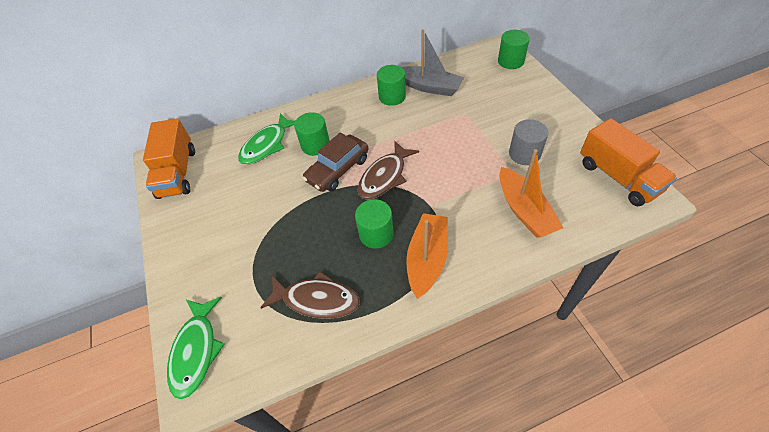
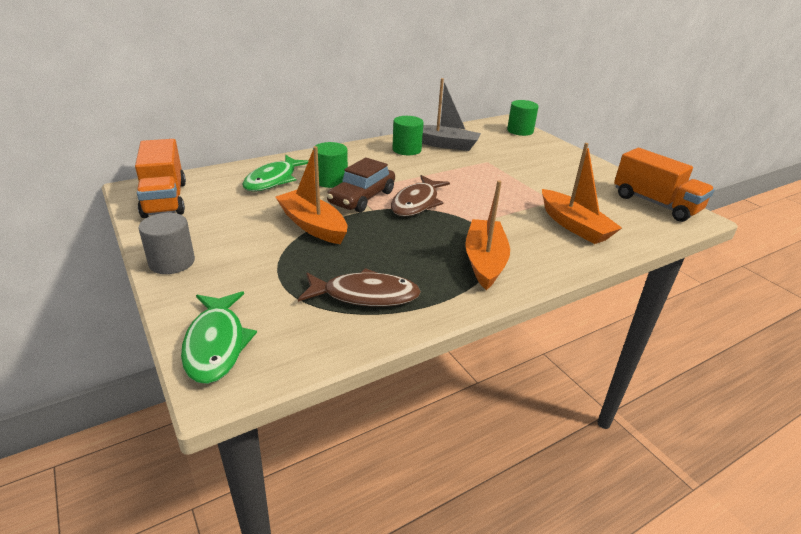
camera: 15 degrees left, 20 degrees down
green cylinder [355,199,394,249] -> none
grey cylinder [509,119,548,165] -> grey cylinder moved to [138,213,195,274]
none -> orange boat [275,146,347,244]

